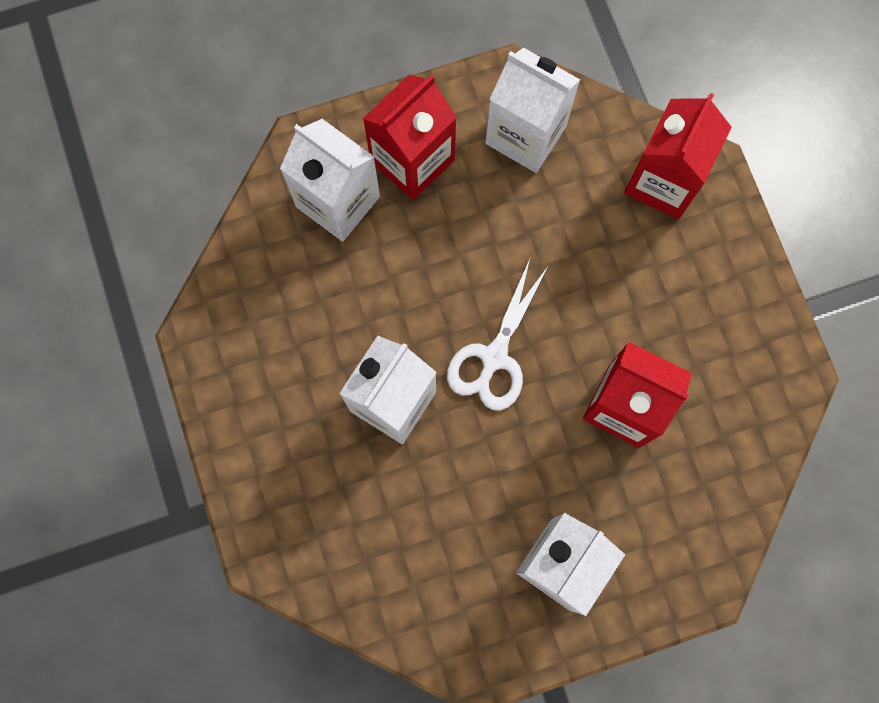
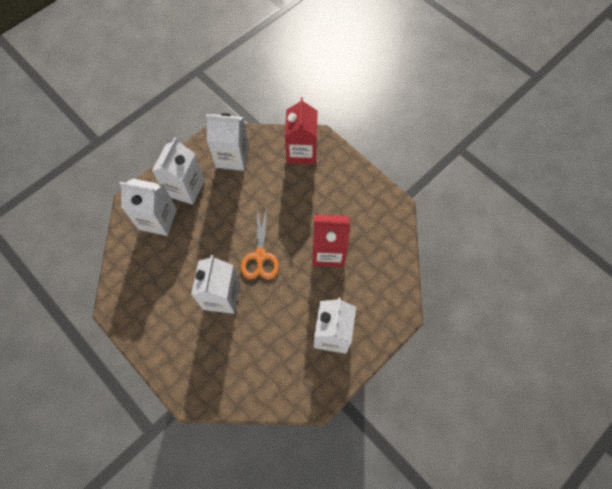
camera: 25 degrees left, 10 degrees down
red carton [363,74,457,200] -> white carton [152,137,205,205]
white scissors [447,259,549,411] -> orange scissors [241,207,279,280]

